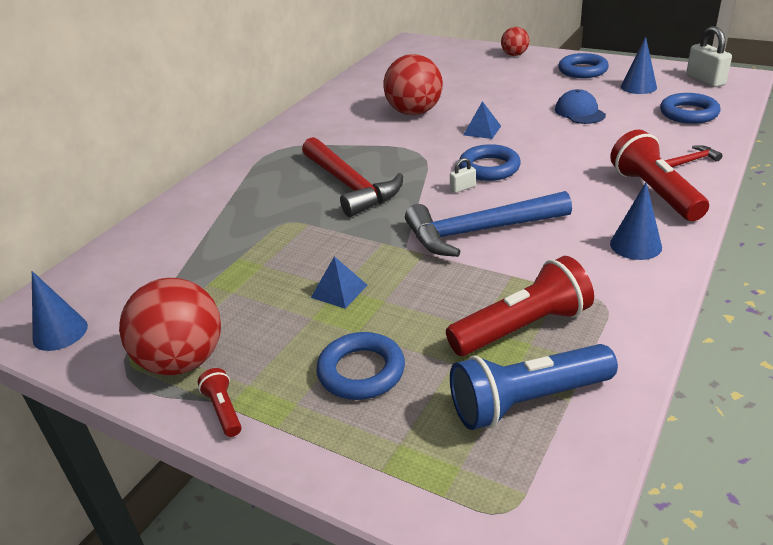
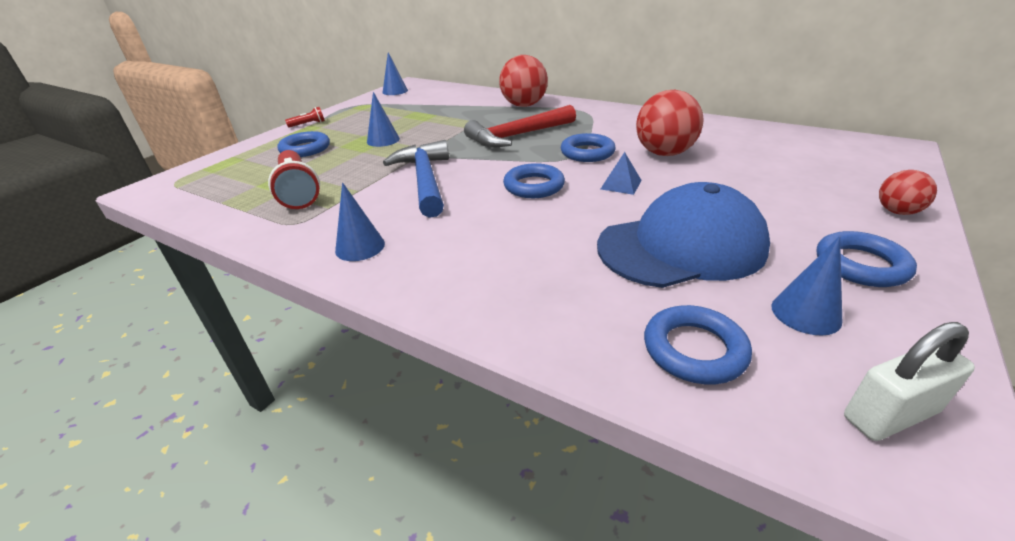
camera: 90 degrees right, 0 degrees up
red ball [119,278,221,375] -> red ball moved to [499,55,548,107]
blue pyramid [311,256,367,309] -> blue cone [367,92,400,147]
white padlock [450,158,476,193] -> none
blue flashlight [450,344,618,430] -> none
blue cap [555,89,606,124] -> blue cap [597,182,770,288], size x2.12
red flashlight [610,129,709,221] -> none
red hammer [664,145,722,167] -> none
none -> blue ring [561,133,616,162]

